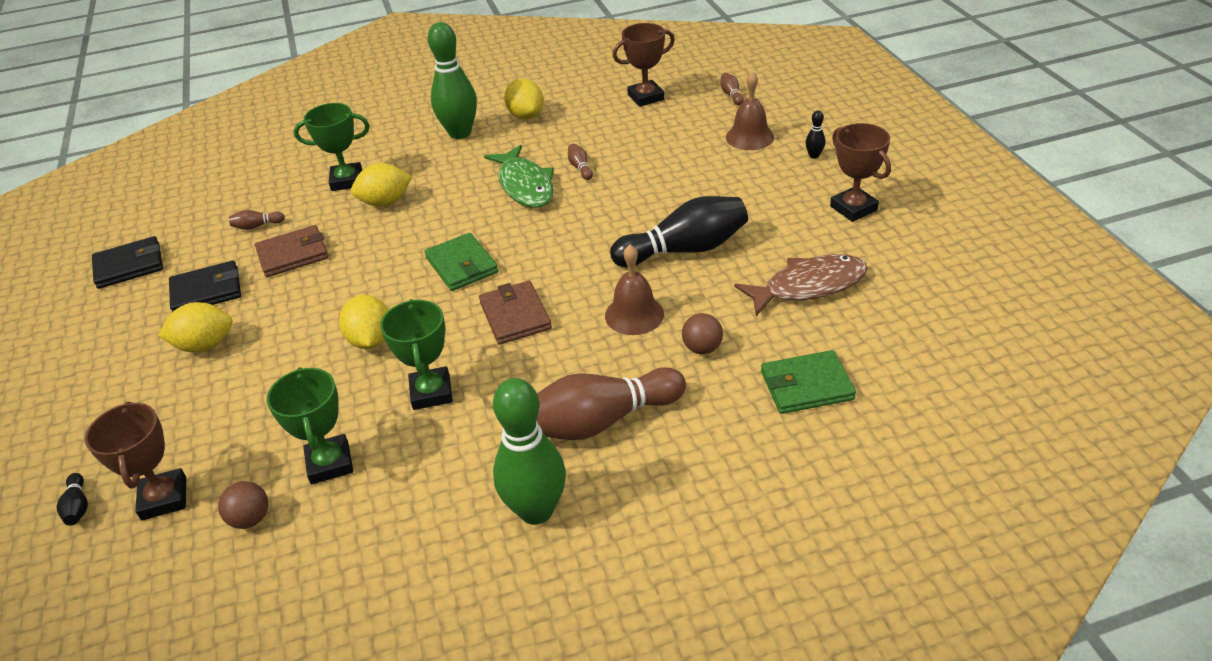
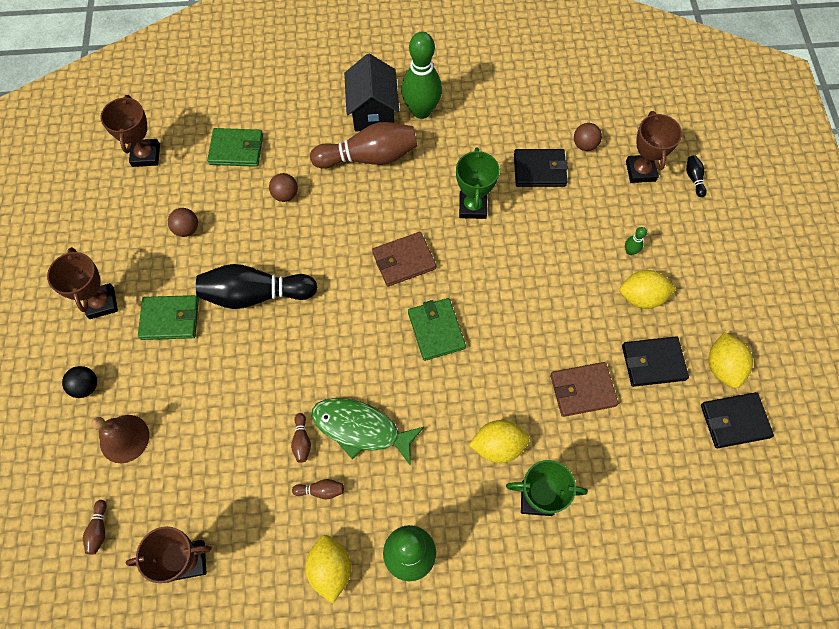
camera: 170 degrees left, 25 degrees up
brown bowling pin [229,210,285,230] -> brown bowling pin moved to [292,479,344,499]
green trophy [267,367,353,484] -> black wallet [514,149,568,187]
yellow lemon [339,294,389,349] -> yellow lemon moved to [709,332,753,388]
brown wallet [479,281,552,345] -> brown wallet turned 75 degrees clockwise [372,232,436,287]
green fish [484,145,554,208] -> green fish turned 60 degrees counterclockwise [312,398,424,466]
brown bell [605,245,664,335] -> none
brown fish [734,254,868,316] -> brown ball [168,208,198,237]
black bowling pin [805,110,825,159] -> black ball [62,366,97,398]
none -> brown trophy [101,95,160,167]
none -> green wallet [138,295,199,340]
none -> black house [344,53,399,132]
none -> green bowling pin [625,227,647,255]

